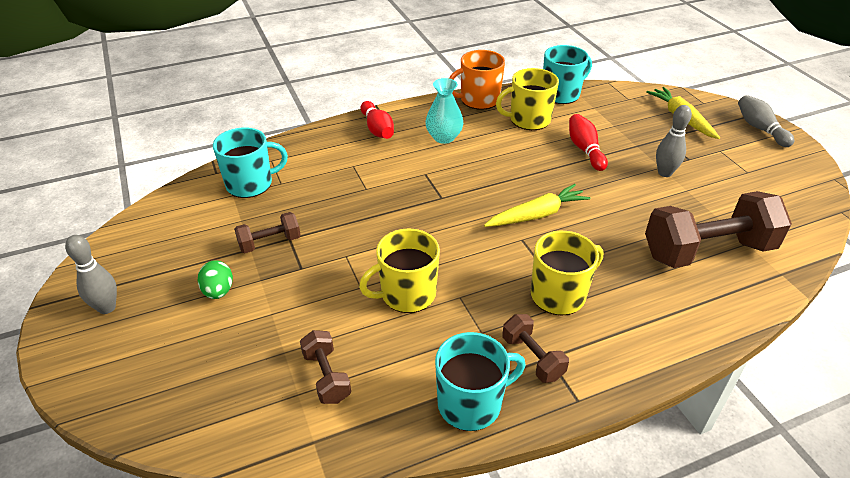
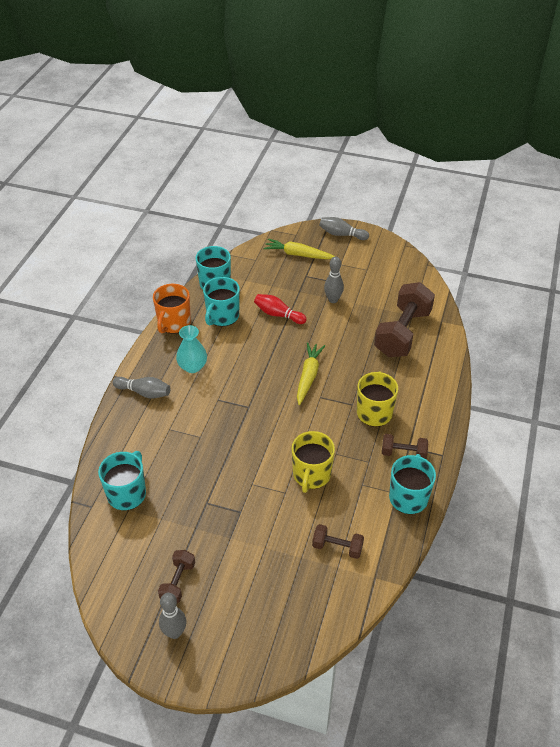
camera: 50 degrees left, 5 degrees up
green egg [198,260,233,299] -> none
brown dumbbell [234,212,301,253] -> brown dumbbell moved to [158,550,195,603]
red bowling pin [360,101,394,139] -> grey bowling pin [113,377,171,399]
yellow mug [496,68,559,130] -> turquoise mug [203,277,240,327]

